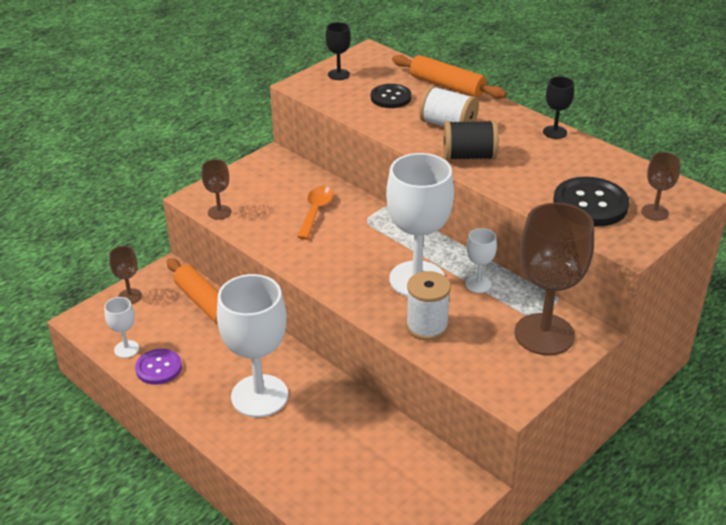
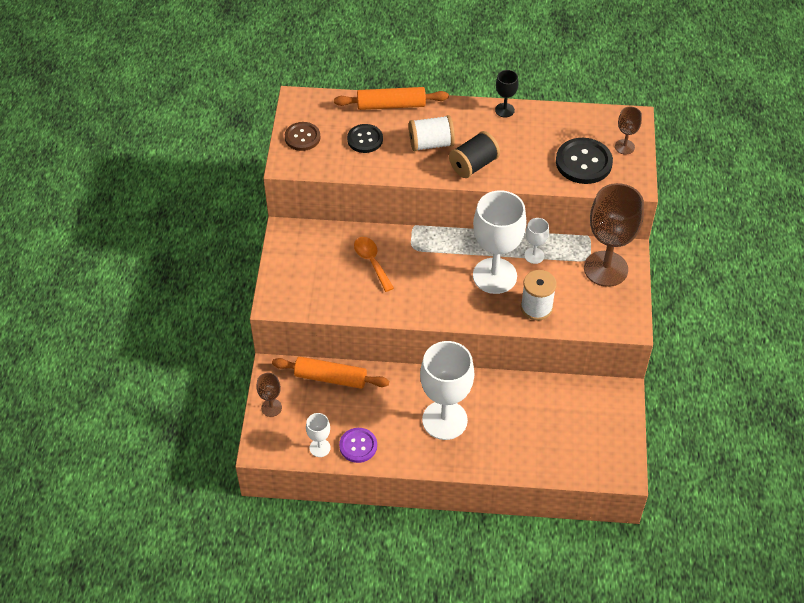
camera: 40 degrees left, 15 degrees up
brown goblet [202,159,231,220] -> none
black goblet [325,22,351,80] -> brown button [285,122,321,151]

